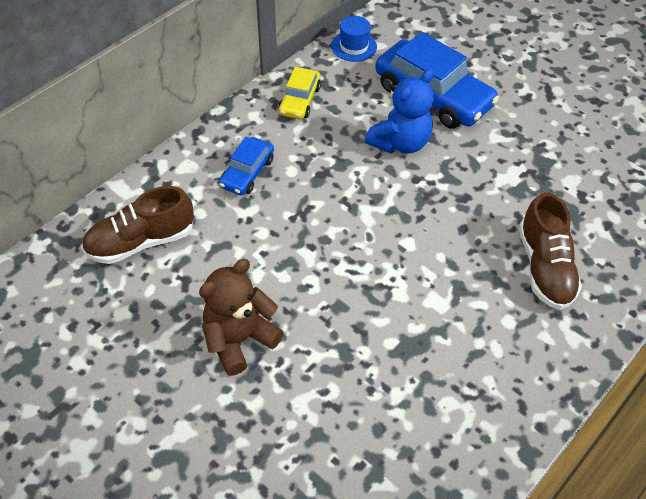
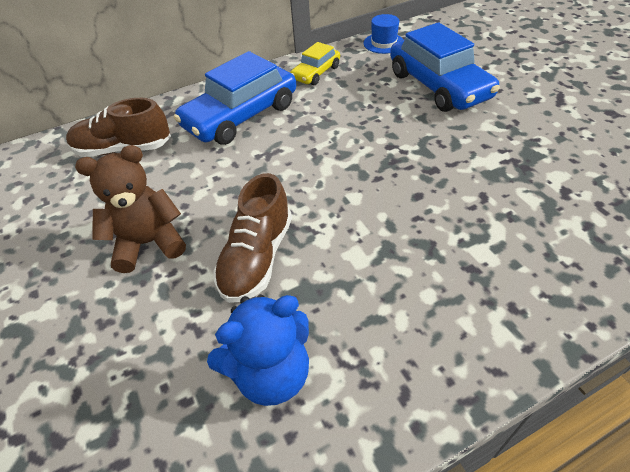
camera: 25 degrees right, 5 degrees down
blue car [219,137,274,195] -> blue car [174,51,296,145], size x1.90
blue teddy bear [365,69,434,154] -> blue teddy bear moved to [207,294,309,406]
brown shoe [519,192,582,310] -> brown shoe moved to [213,173,292,303]

